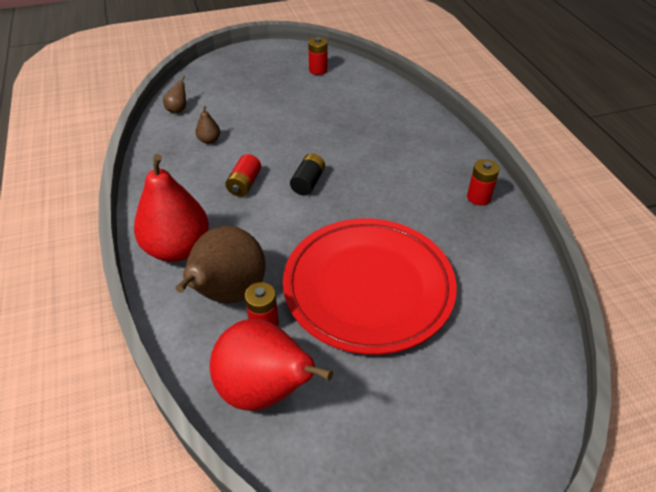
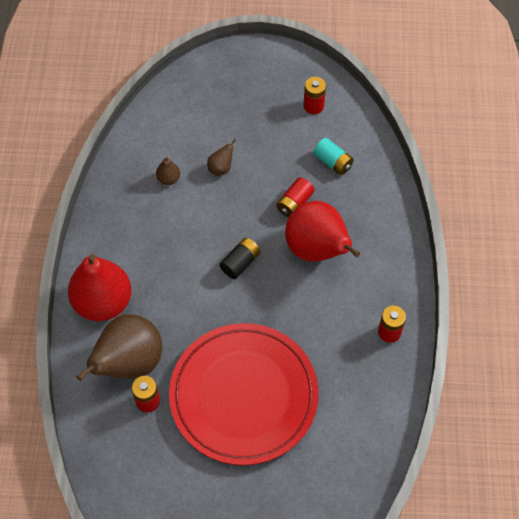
camera: 20 degrees right, 15 degrees up
brown pear [163,75,186,114] -> brown pear moved to [207,139,236,176]
red pear [210,319,333,411] -> red pear moved to [285,201,360,262]
red battery [225,154,261,197] -> red battery moved to [276,177,314,218]
none -> turquoise battery [313,138,354,175]

